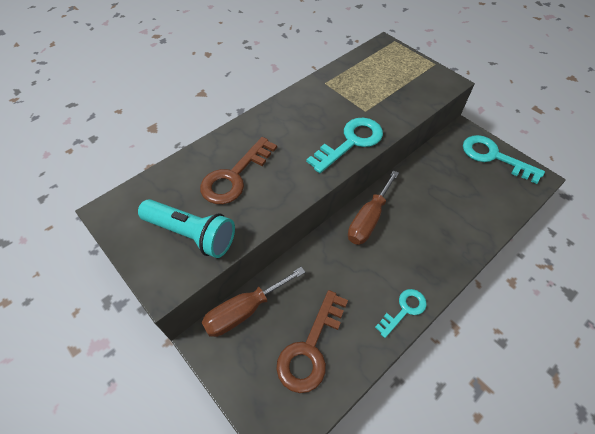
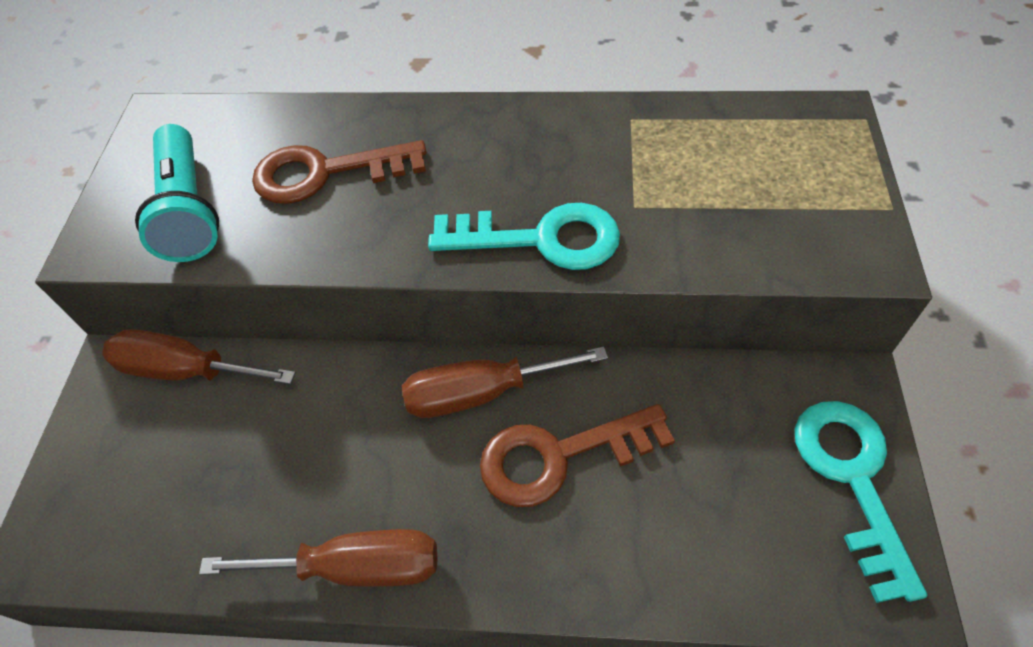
camera: 50 degrees right, 0 degrees up
brown key [276,290,348,393] -> brown key moved to [480,404,675,507]
turquoise key [375,289,427,338] -> brown screwdriver [199,529,437,587]

